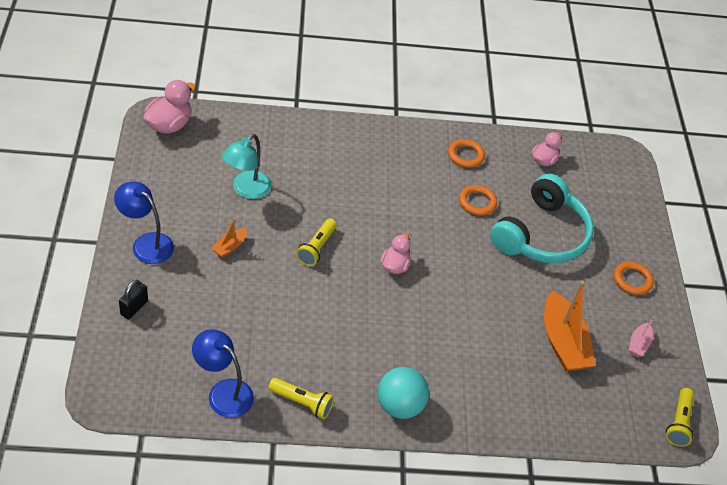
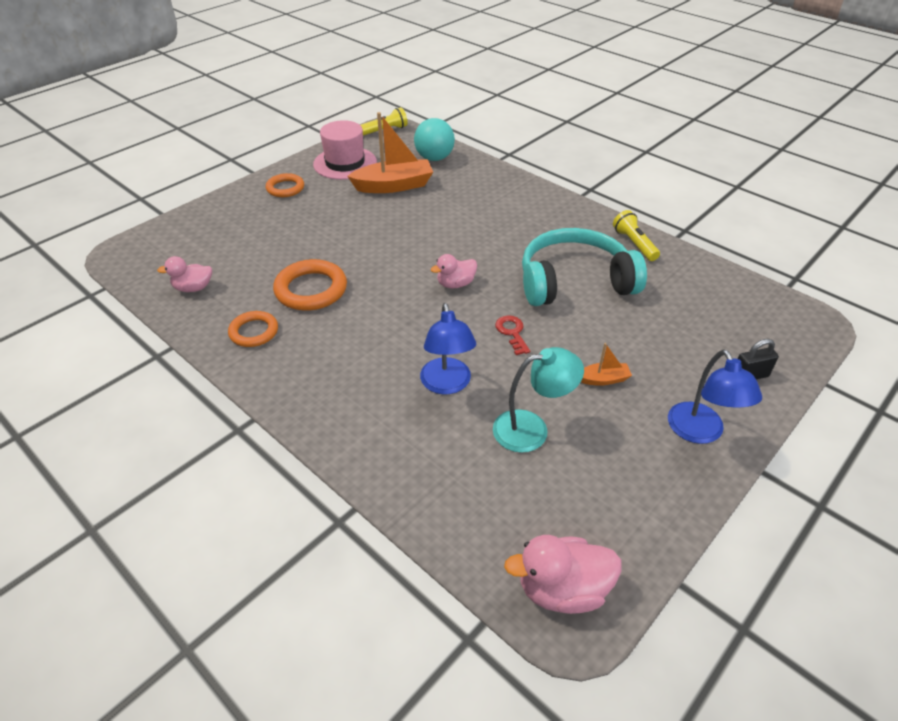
camera: 130 degrees left, 5 degrees down
blue lamp [192,329,254,418] -> blue lamp moved to [420,303,476,394]
yellow flashlight [296,218,337,266] -> red key [495,315,530,355]
turquoise ball [378,367,429,419] -> turquoise ball moved to [414,118,455,161]
orange ring [459,185,497,216] -> orange ring [273,259,347,311], size x1.58
turquoise headphones [490,174,594,263] -> turquoise headphones moved to [522,228,647,306]
orange boat [544,280,596,371] -> orange boat turned 45 degrees clockwise [347,112,433,193]
pink boat [629,317,654,357] -> pink hat [313,120,377,180]

